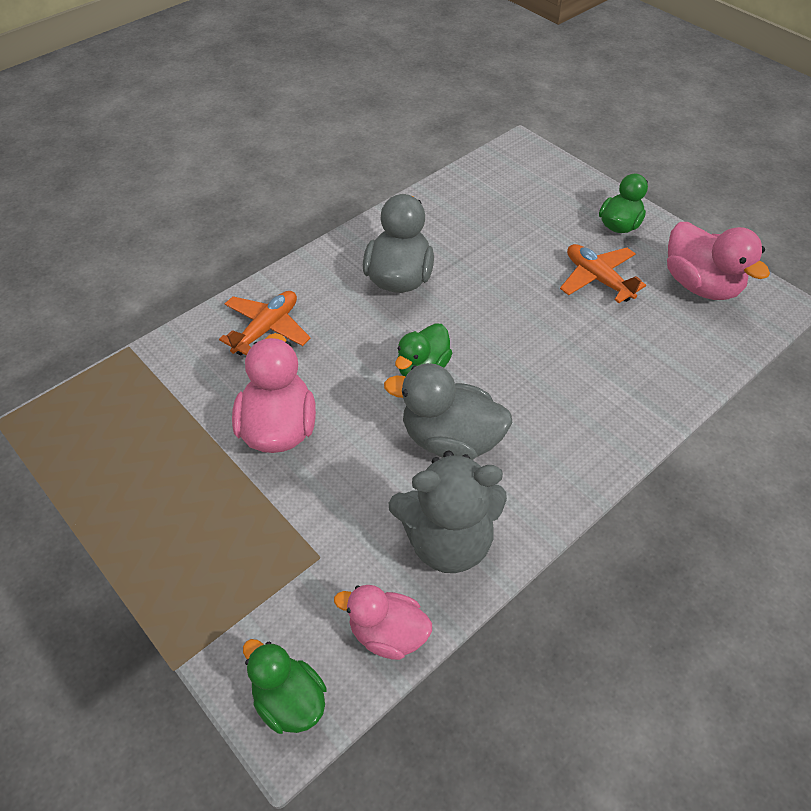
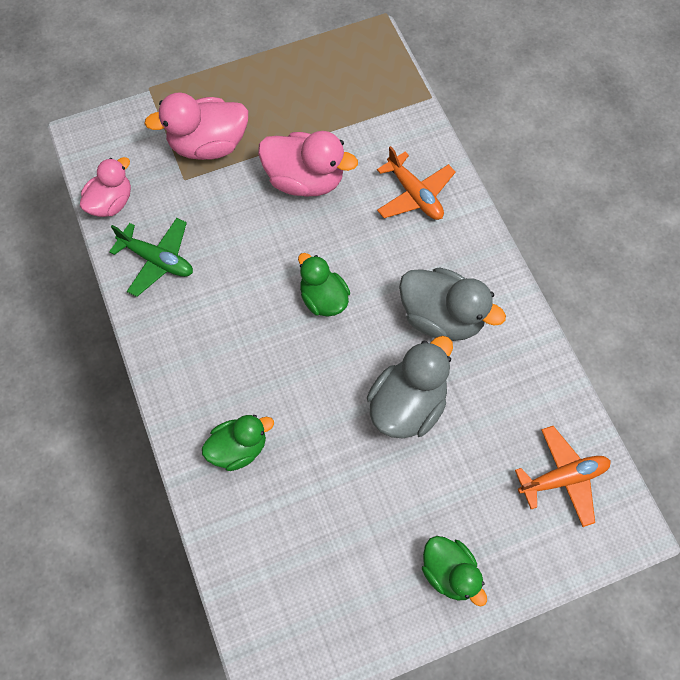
camera: 110 degrees right, 15 degrees up
green duck [243,639,327,734] -> green duck moved to [202,415,274,471]
grey duck [384,363,513,460] -> grey duck moved to [367,336,453,439]
grey teddy bear [389,451,507,573] -> green plane [109,218,193,297]
orange plane [560,244,646,303] -> orange plane moved to [515,426,611,527]
pink duck [667,222,770,300] -> pink duck moved to [144,92,248,160]

